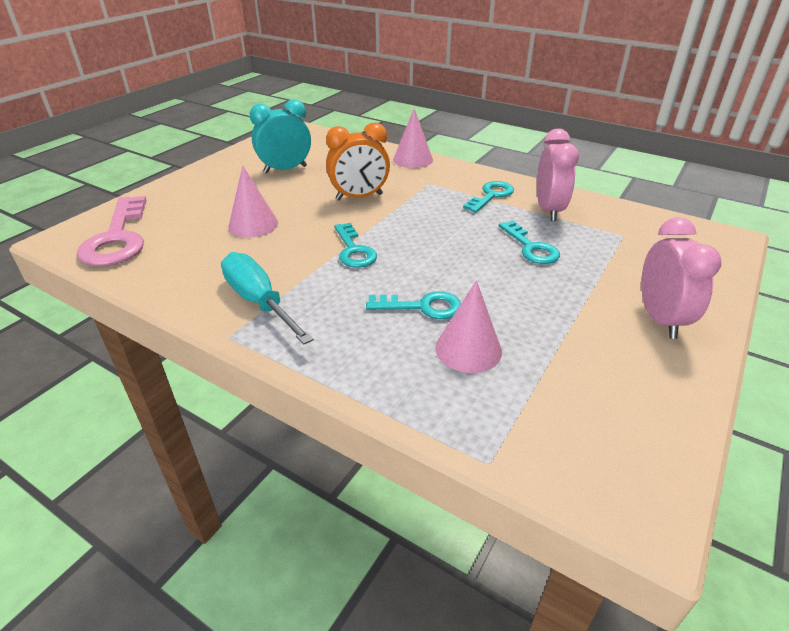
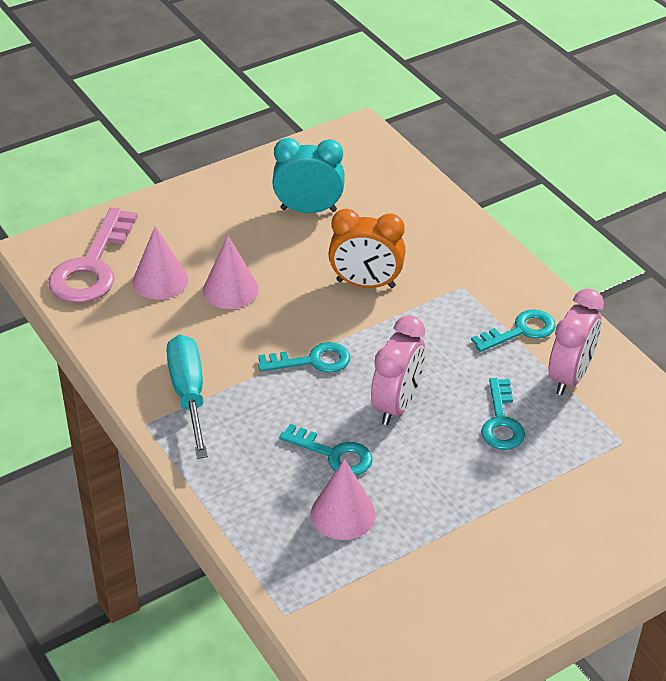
camera: 25 degrees right, 5 degrees up
turquoise key [334,223,377,268] -> turquoise key turned 105 degrees counterclockwise [258,342,350,373]
pink cone [393,108,433,168] -> pink cone moved to [133,226,188,299]
pink clock [641,217,721,339] -> pink clock moved to [371,315,425,425]

